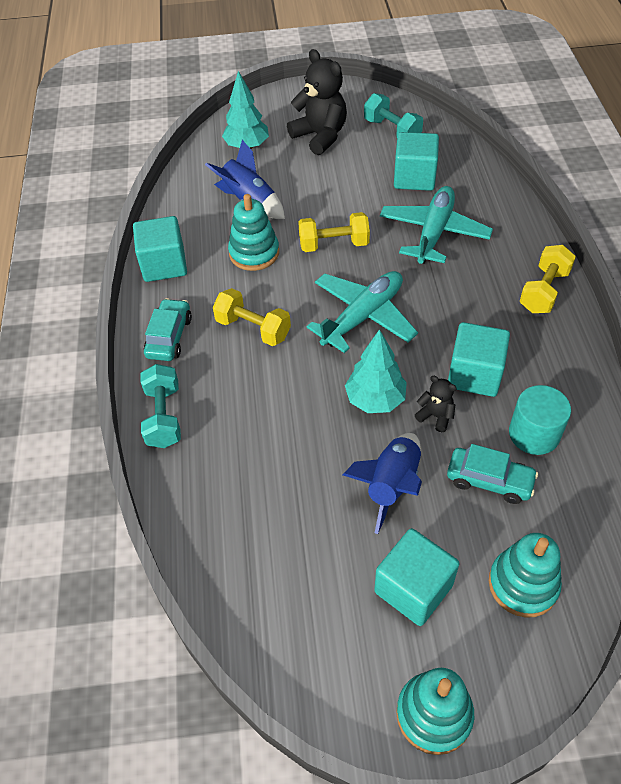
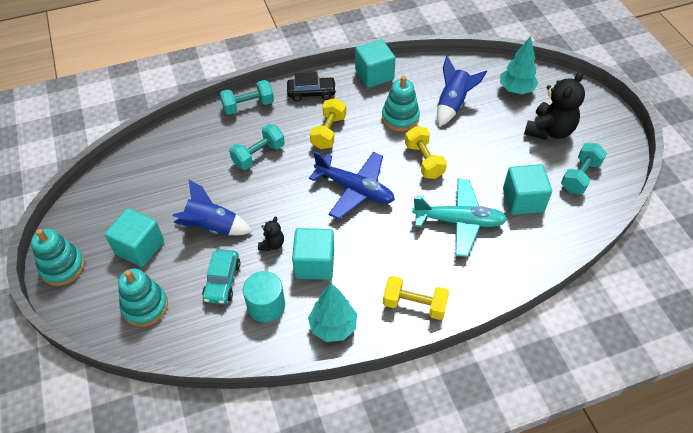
camera: 75 degrees right, 0 degrees up
turquoise car [144,298,192,361] -> black car [287,72,337,101]
turquoise plane [307,271,418,353] -> blue plane [309,151,395,220]
turquoise tree [345,329,407,413] -> turquoise tree moved to [308,283,357,342]
none -> turquoise dumbbell [229,124,285,170]

